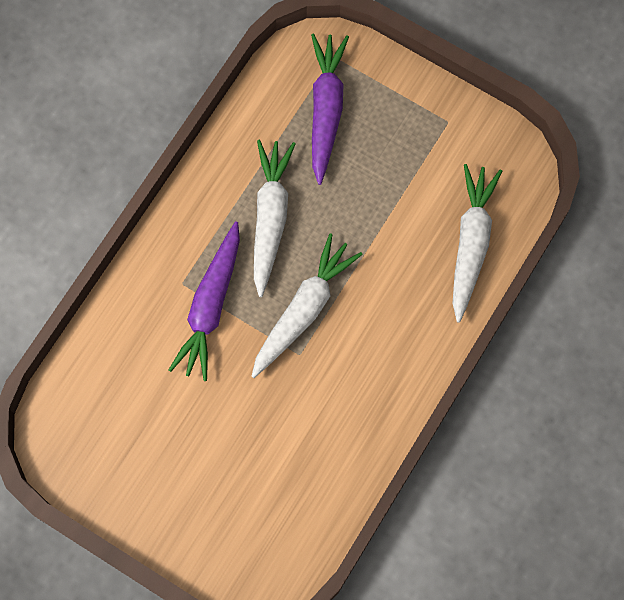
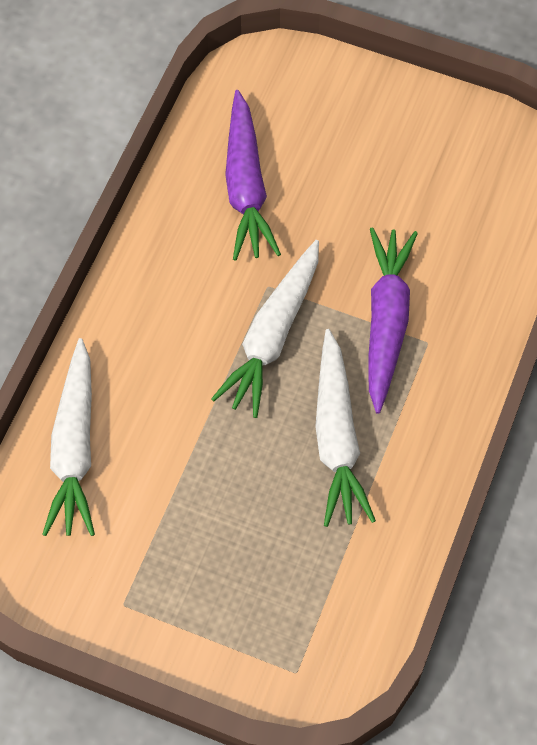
camera: 170 degrees right, 10 degrees down
purple carrot [311,33,349,185] -> purple carrot moved to [225,90,281,261]

